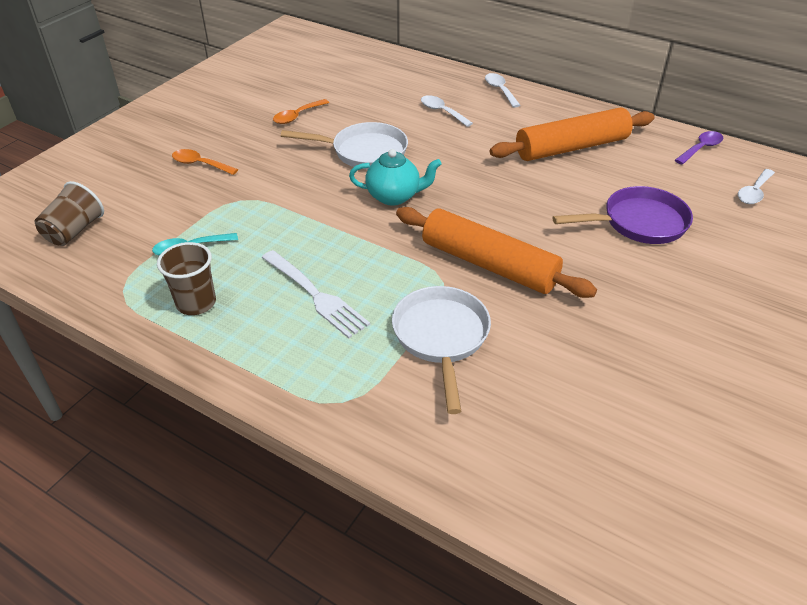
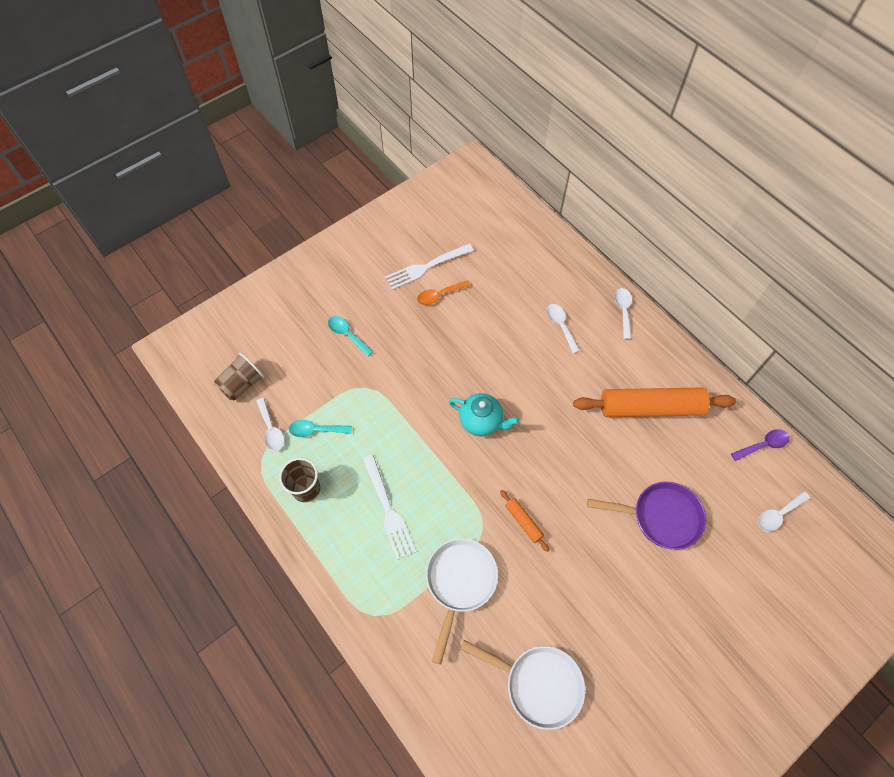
camera: 20 degrees right, 20 degrees up
orange spoon [172,149,238,175] -> turquoise spoon [328,316,374,356]
white pan [281,122,408,169] -> white pan moved to [460,640,585,730]
orange rolling pin [396,207,597,298] -> orange rolling pin [500,490,549,552], size x0.44
none -> white spoon [256,398,284,451]
none -> white fork [385,244,474,290]

